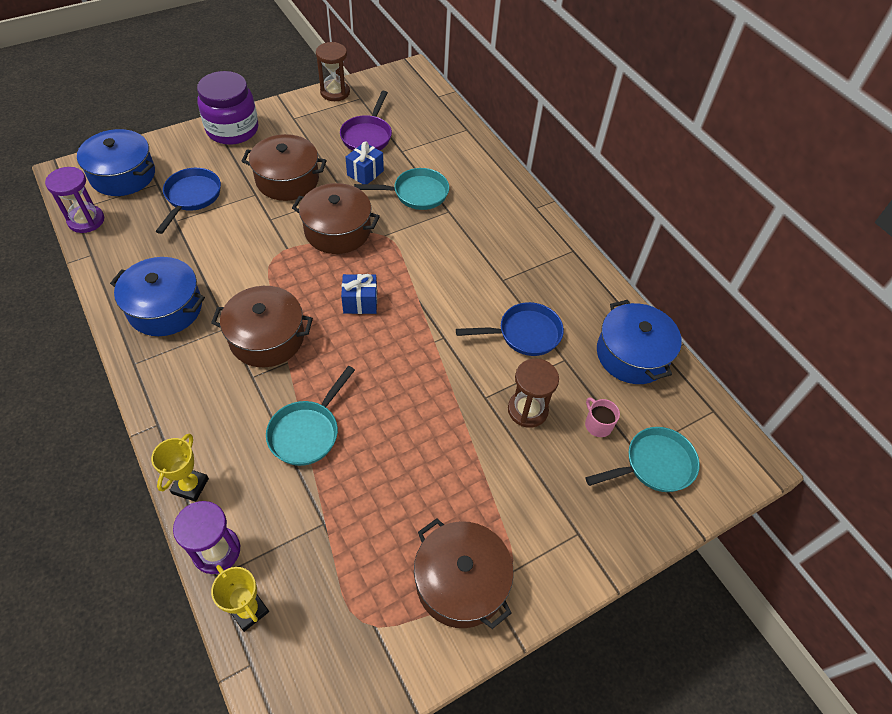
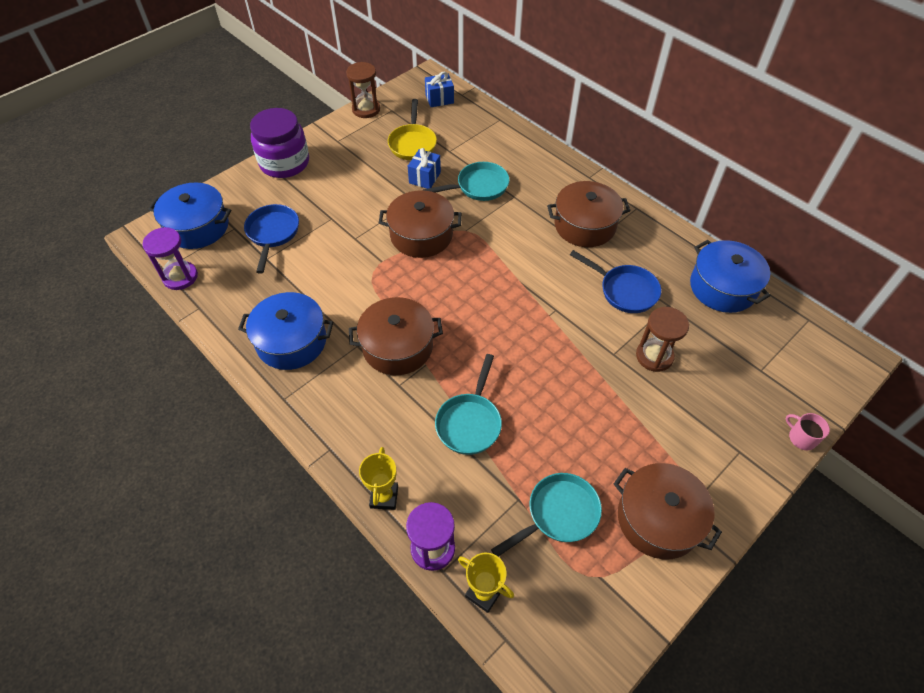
camera: 10 degrees left, 0 degrees up
brown pot [242,134,327,201] -> brown pot moved to [547,181,631,247]
purple pan [340,91,392,151] -> yellow pan [388,99,437,160]
blue gift [341,274,377,314] -> blue gift moved to [425,72,454,107]
blue pan [456,302,564,356] -> blue pan turned 60 degrees clockwise [570,250,661,313]
pink mug [585,397,620,437] -> pink mug moved to [786,413,830,450]
turquoise pan [585,427,700,492] -> turquoise pan moved to [491,473,602,556]

